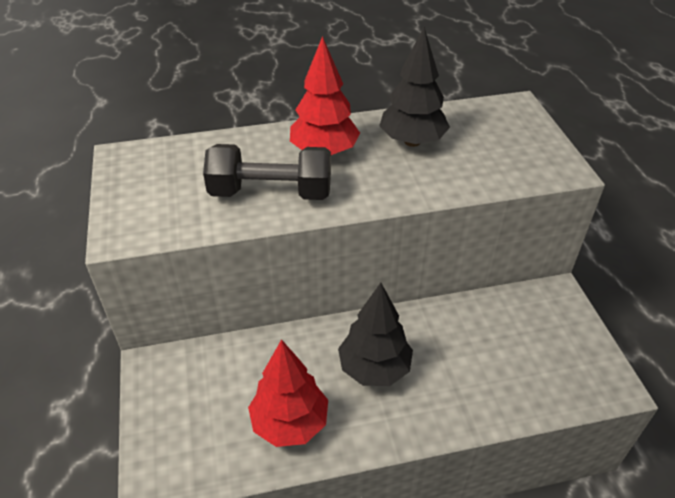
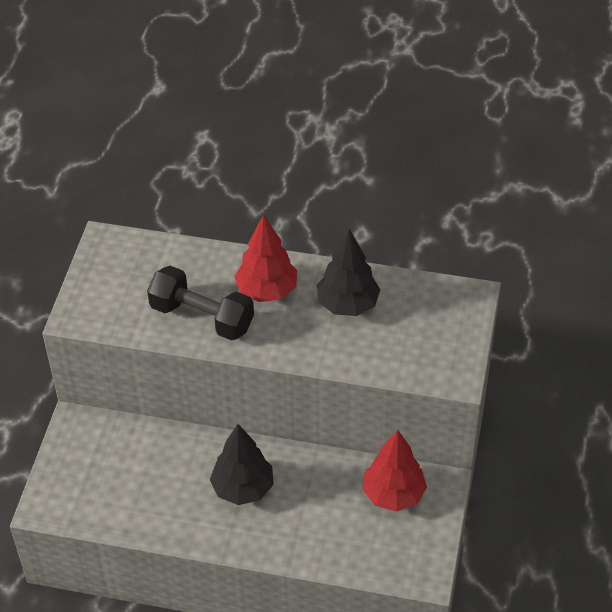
camera: 25 degrees right, 5 degrees up
red tree [248,339,328,447] -> red tree moved to [363,430,427,512]

